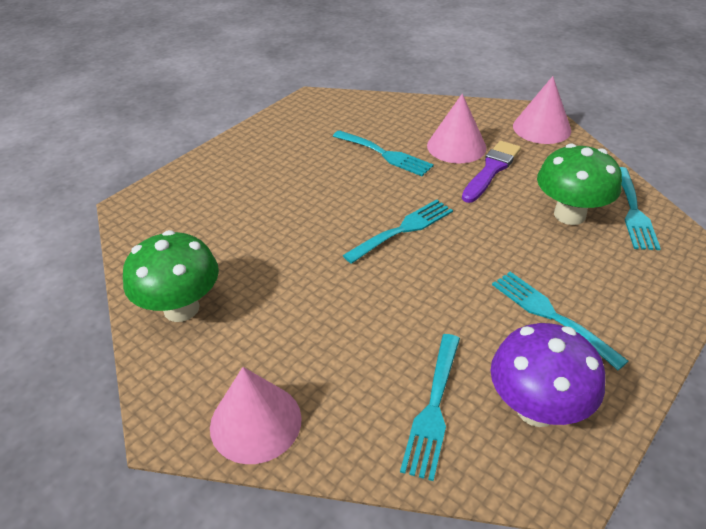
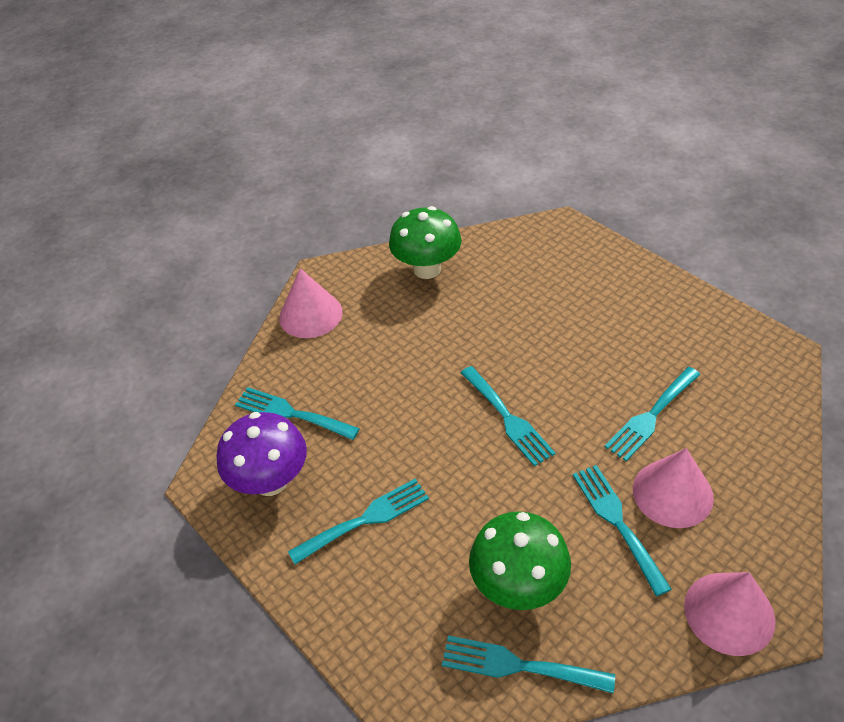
camera: 100 degrees right, 5 degrees up
purple brush [462,141,521,203] -> turquoise fork [573,465,672,596]

